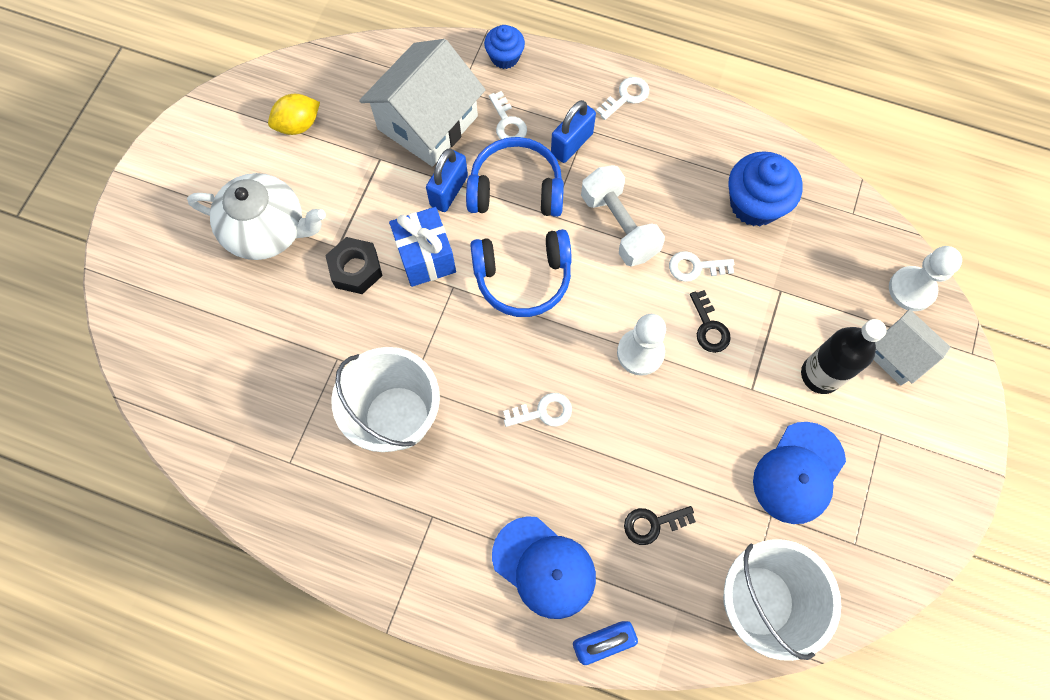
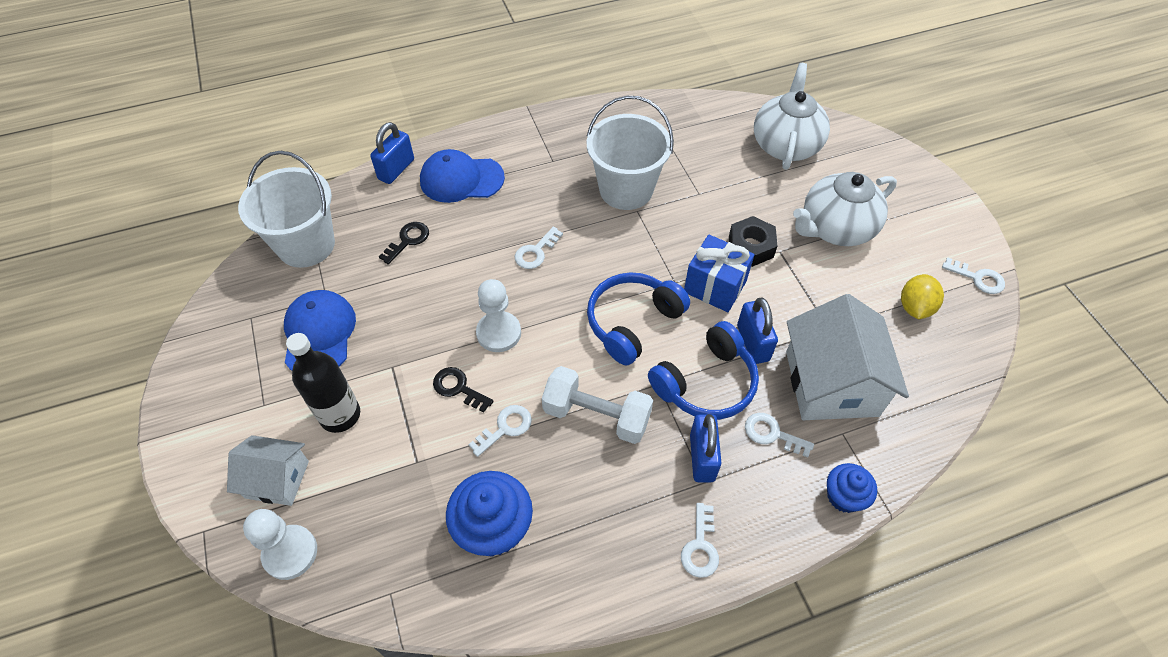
camera: 140 degrees right, 15 degrees down
none -> white teapot [754,63,830,170]
none -> white key [942,257,1005,294]

